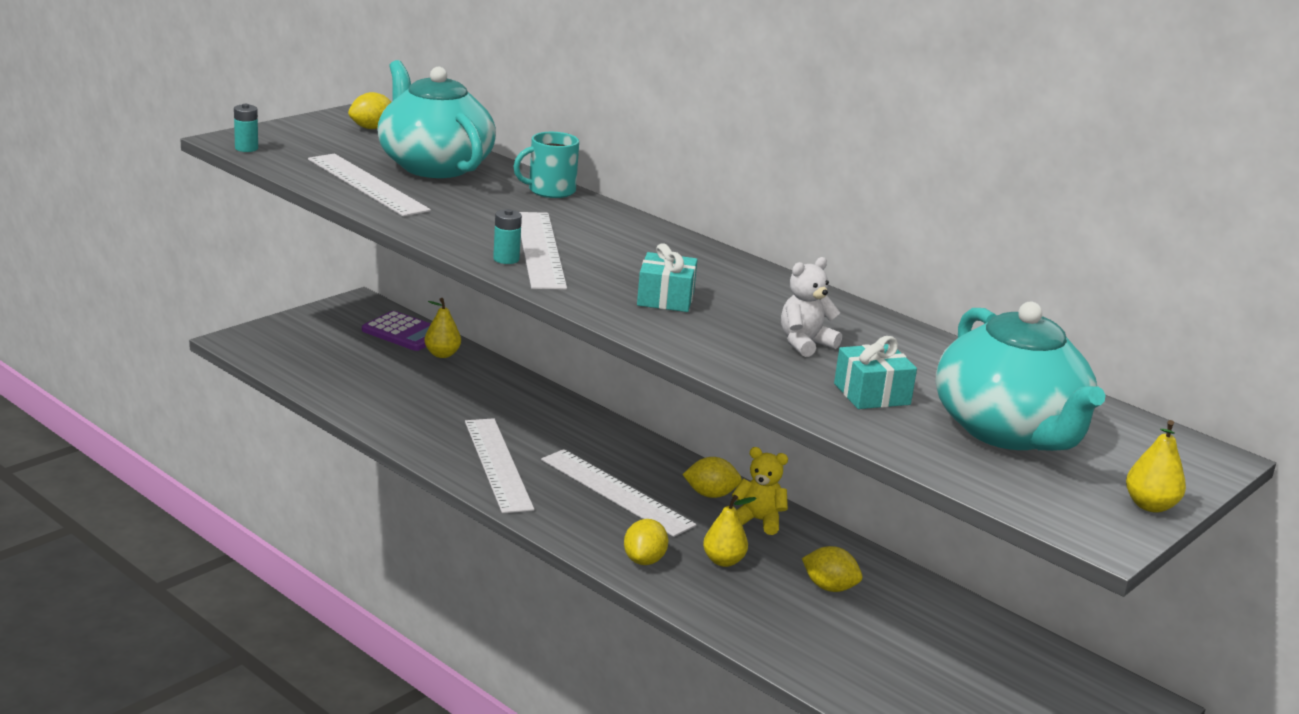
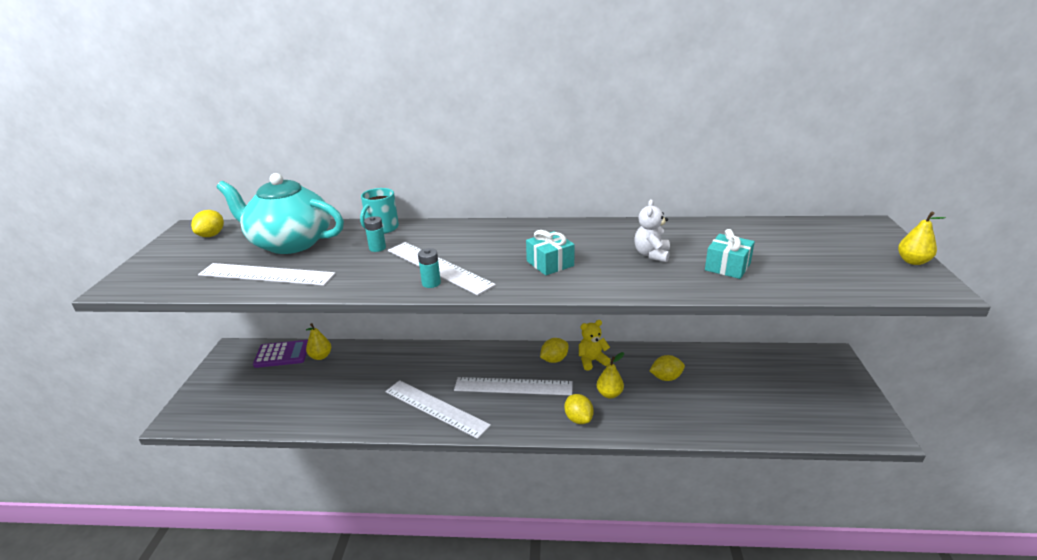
camera: 35 degrees left, 5 degrees up
turquoise battery [234,104,258,152] -> turquoise battery moved to [364,216,386,252]
turquoise teapot [936,302,1106,451] -> none

